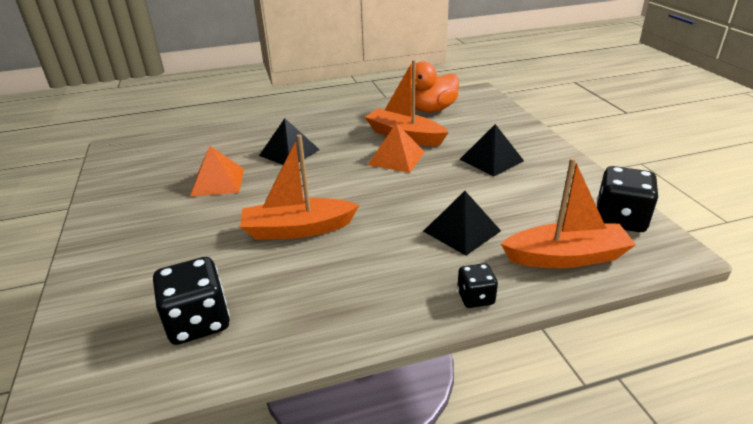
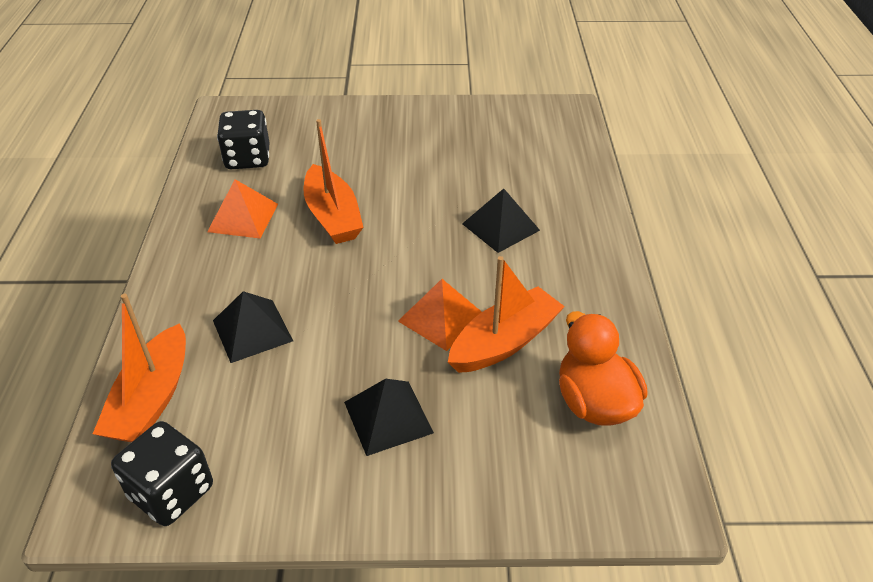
camera: 105 degrees right, 10 degrees up
orange pyramid [190,146,244,197] -> orange pyramid moved to [207,179,278,239]
orange boat [240,134,359,240] -> orange boat turned 150 degrees clockwise [304,119,364,244]
black dice [457,263,498,308] -> none

